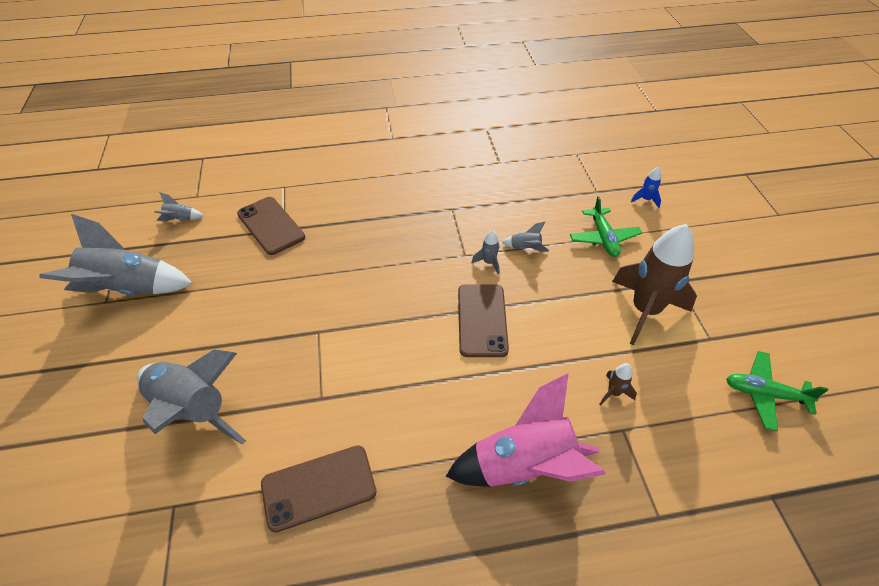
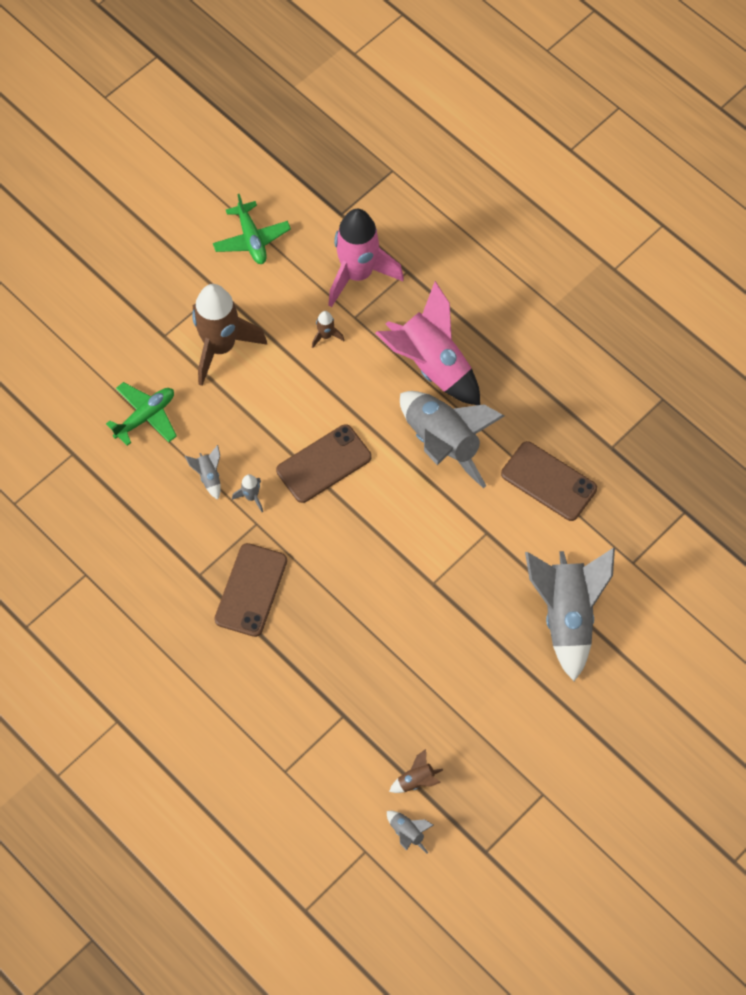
camera: 125 degrees left, 15 degrees up
grey rocket [39,214,193,295] -> grey rocket moved to [400,391,504,488]
brown phone [237,197,305,255] -> brown phone moved to [214,543,287,637]
blue rocket [631,167,661,208] -> none
none -> pink rocket [328,209,404,307]
none -> brown rocket [389,749,443,793]

